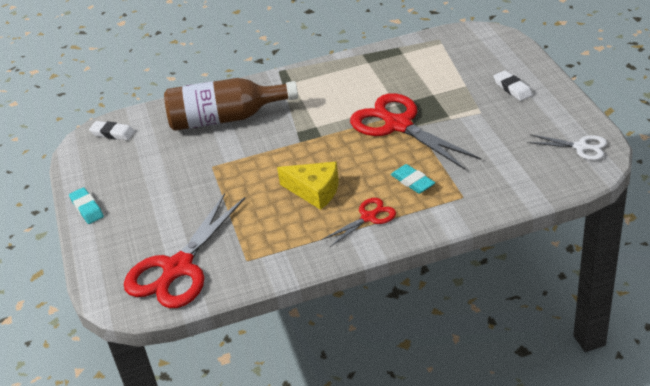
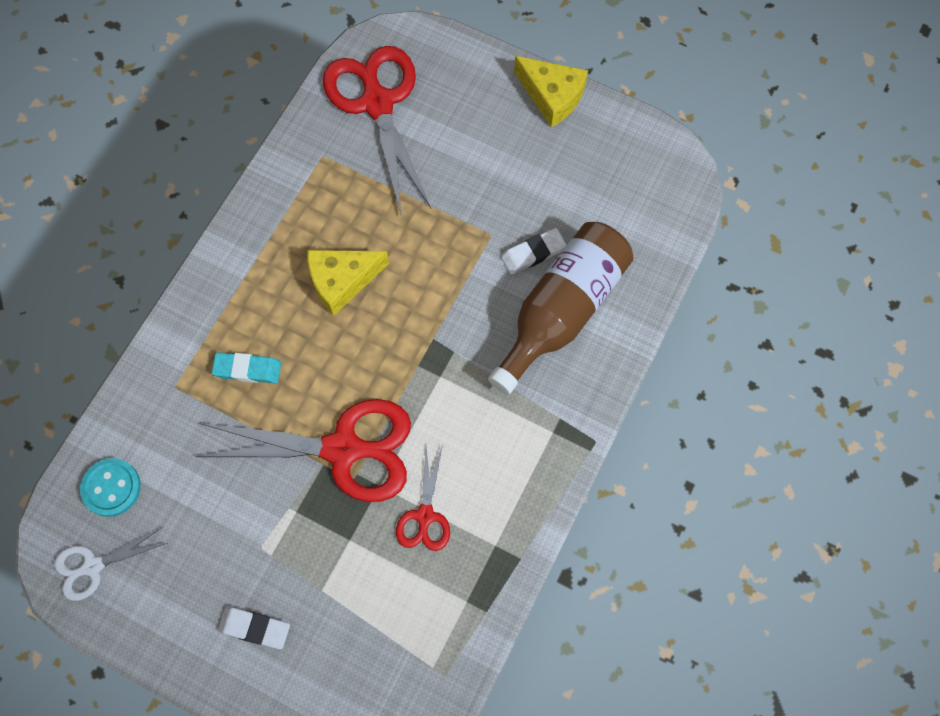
camera: 130 degrees right, 30 degrees up
turquoise eraser [69,187,104,224] -> yellow cheese [514,56,588,127]
white eraser [89,121,135,140] -> white eraser moved to [501,228,566,275]
red scissors [321,198,396,247] -> red scissors moved to [396,445,450,551]
none -> turquoise button [80,458,141,517]

